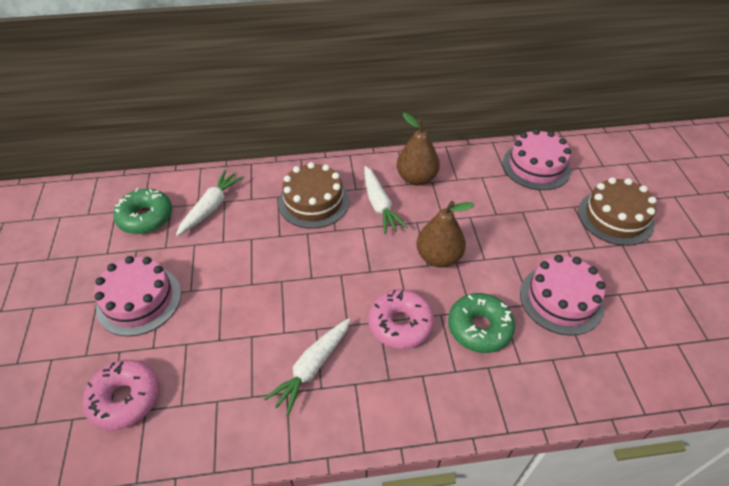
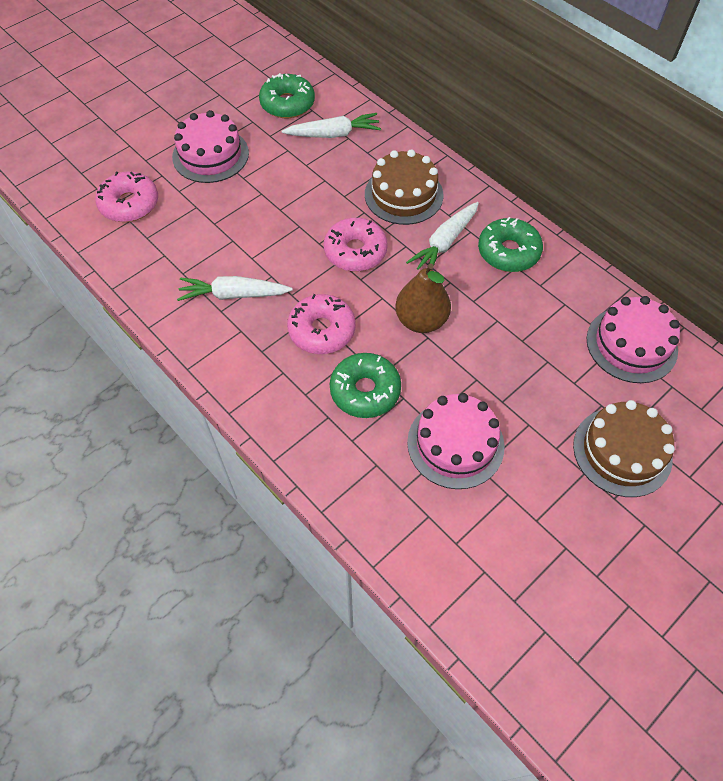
camera: 55 degrees right, 10 degrees up
brown pear [397,113,440,185] -> green donut [478,217,543,272]
none -> pink donut [324,218,387,272]

